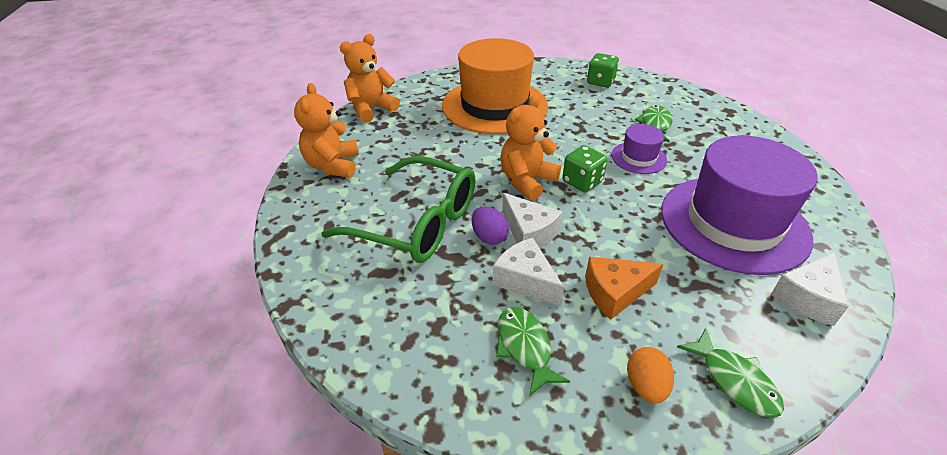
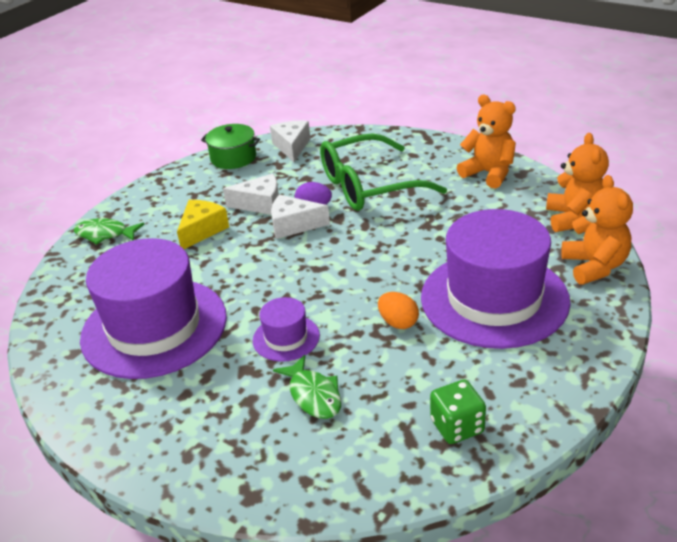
camera: 135 degrees right, 5 degrees down
orange hat [442,38,548,134] -> purple hat [421,209,571,349]
green fish [496,307,570,396] -> none
orange teddy bear [500,95,561,201] -> orange teddy bear moved to [561,175,633,285]
green dice [562,145,608,192] -> none
orange cheese [585,257,663,320] -> yellow cheese [177,200,229,249]
orange egg [627,347,674,403] -> orange egg moved to [378,292,419,329]
white cheese [771,252,849,326] -> white cheese moved to [270,121,310,162]
none -> green pot [201,124,260,169]

